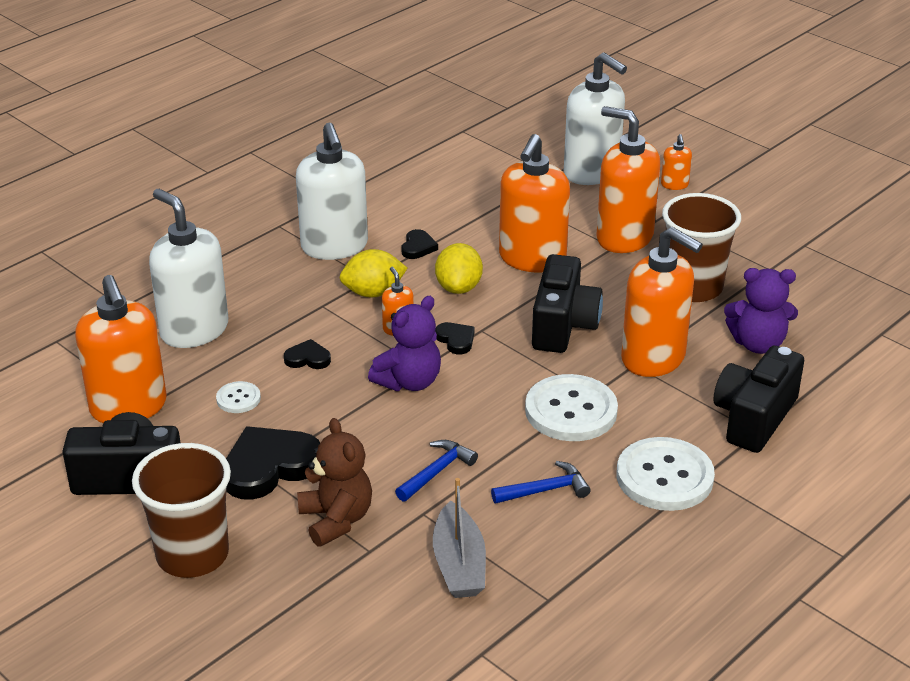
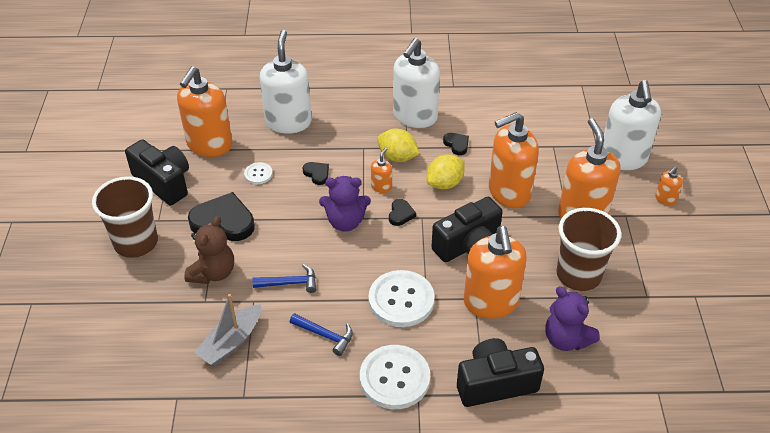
camera: 45 degrees right, 10 degrees up
black heart [402,229,438,259] -> black heart turned 90 degrees counterclockwise [443,133,469,155]

